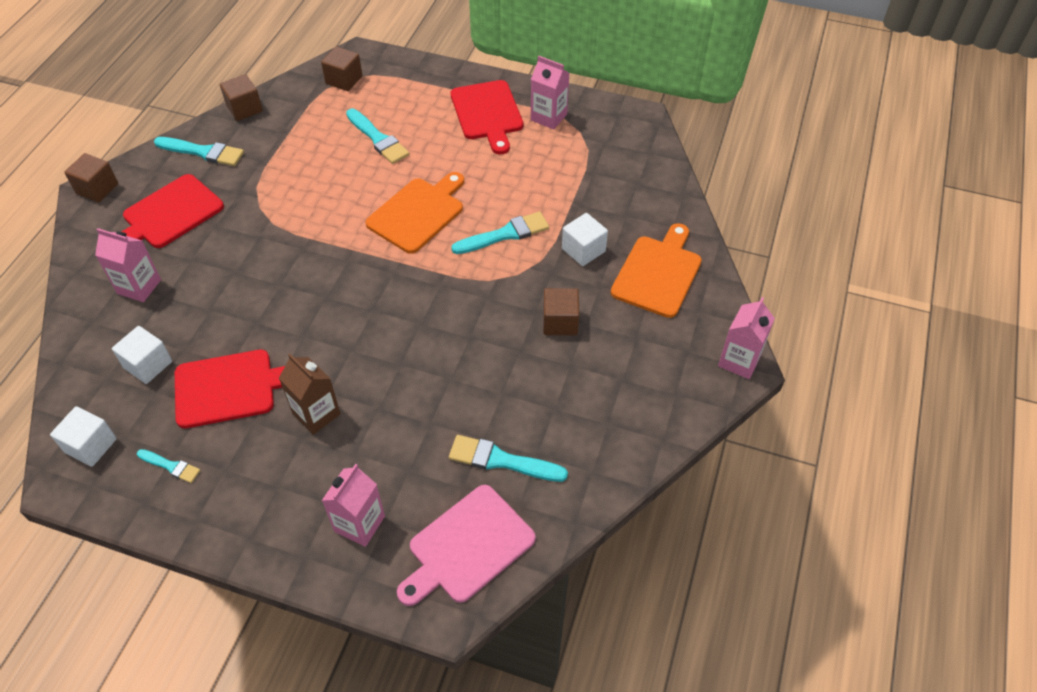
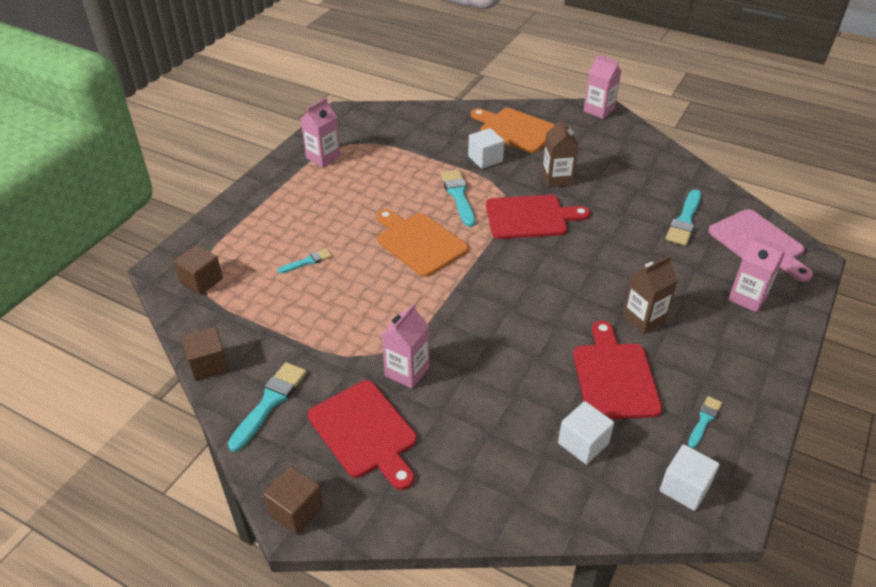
camera: 80 degrees left, 10 degrees down
pink carton [95,228,161,302] -> pink carton moved to [382,304,429,389]
turquoise brush [346,109,409,164] -> turquoise brush [278,248,332,274], size x0.58
red cutting board [451,80,523,154] -> red cutting board moved to [486,195,590,239]
brown cube [543,288,580,335] -> brown carton [542,117,579,188]

